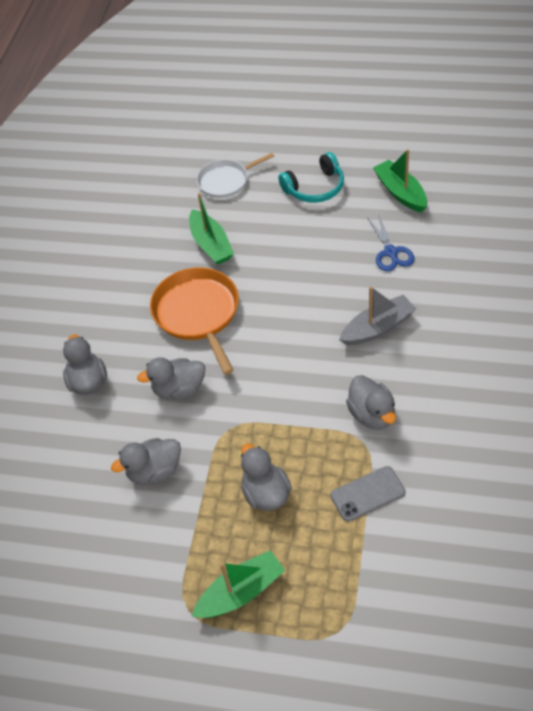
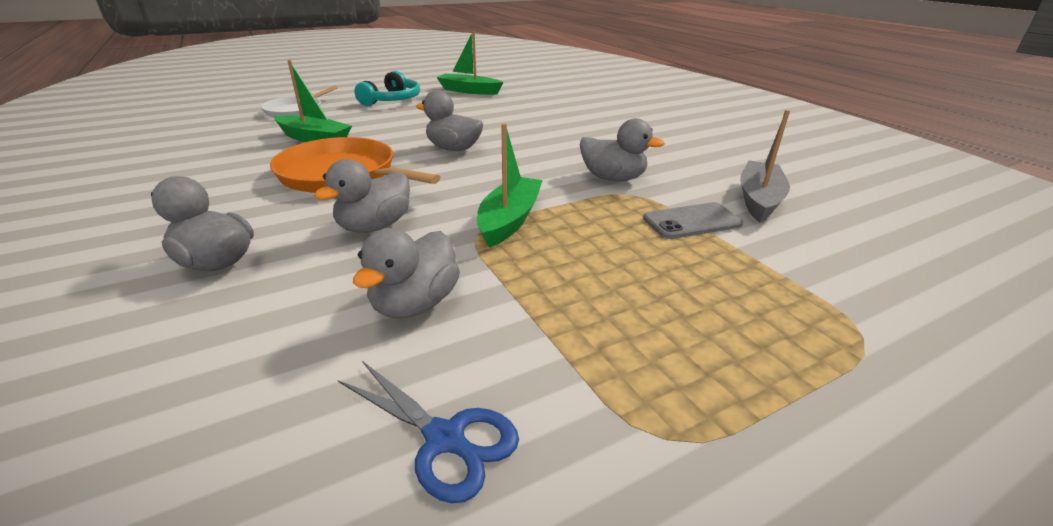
camera: 45 degrees left, 20 degrees down
green boat [191,550,285,618] -> green boat moved to [477,123,543,248]
grey duck [241,443,292,511] -> grey duck moved to [416,90,483,151]
grey phone [330,466,406,522] -> grey phone turned 45 degrees clockwise [643,202,743,239]
grey boat [339,286,416,345] -> grey boat moved to [740,110,790,223]
blue scissors [367,215,414,271] -> blue scissors moved to [338,361,519,503]

